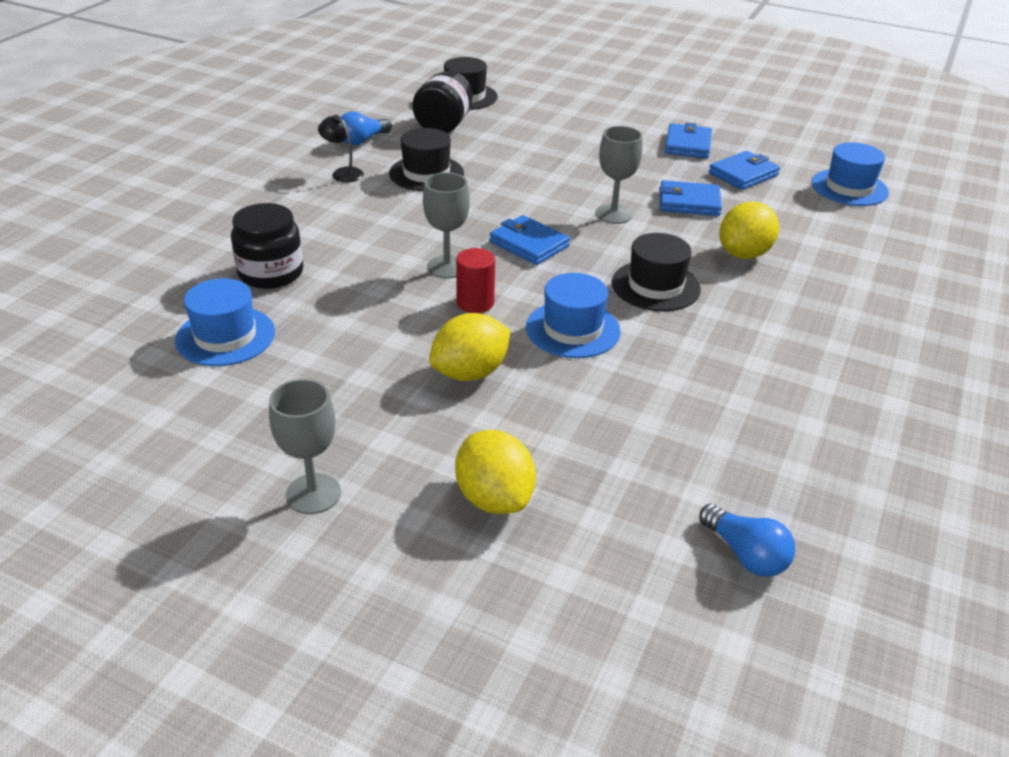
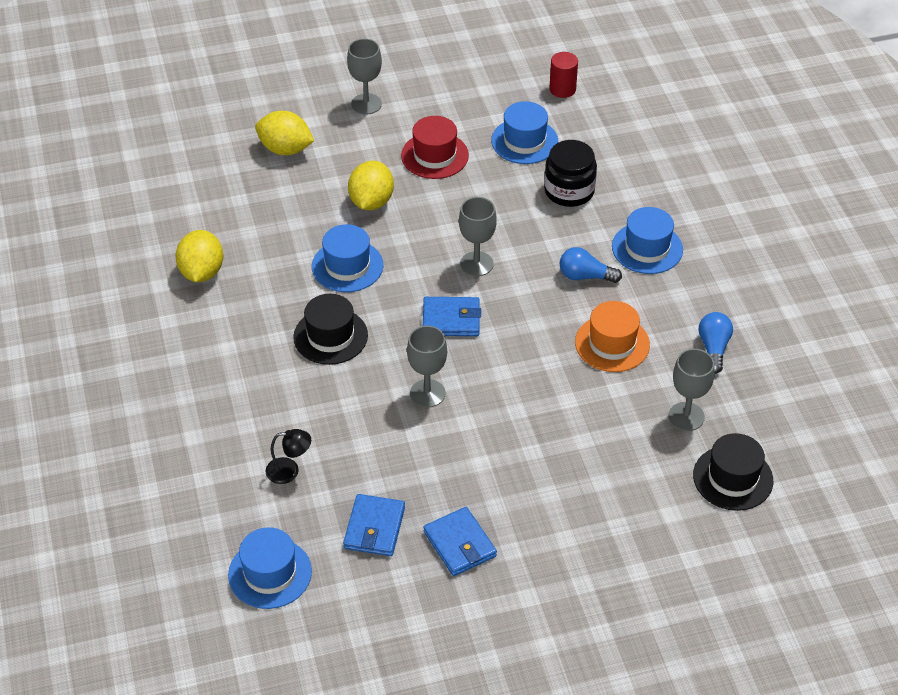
camera: 140 degrees right, 10 degrees up
black lamp [318,115,364,183] -> black lamp moved to [266,429,311,484]
black hat [389,128,464,191] -> orange hat [575,301,650,372]
black jar [412,71,473,133] -> grey goblet [669,349,715,431]
red cylinder [456,248,495,313] -> red cylinder moved to [549,52,578,98]
blue wallet [660,180,722,216] -> none
blue light bulb [699,504,795,577] -> blue light bulb moved to [560,247,622,283]
yellow lemon [719,202,779,259] -> yellow lemon moved to [175,230,223,282]
none -> red hat [401,116,469,179]
none -> blue hat [612,207,683,274]

